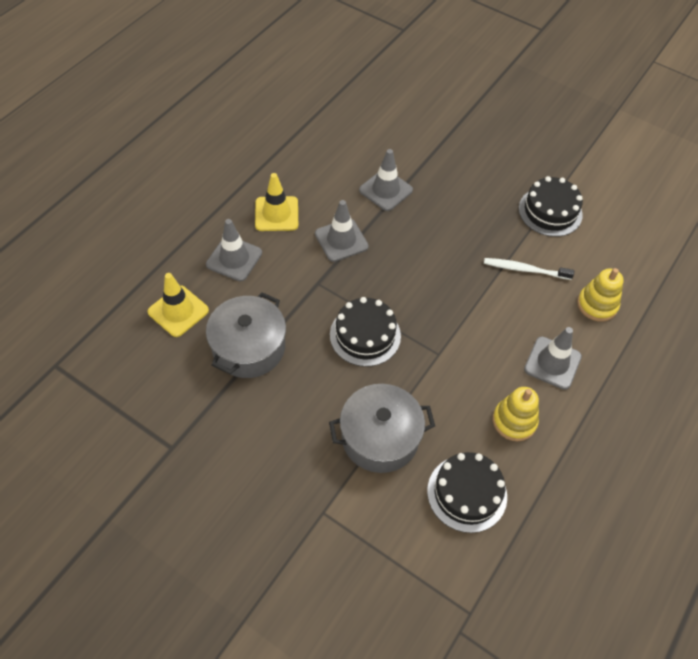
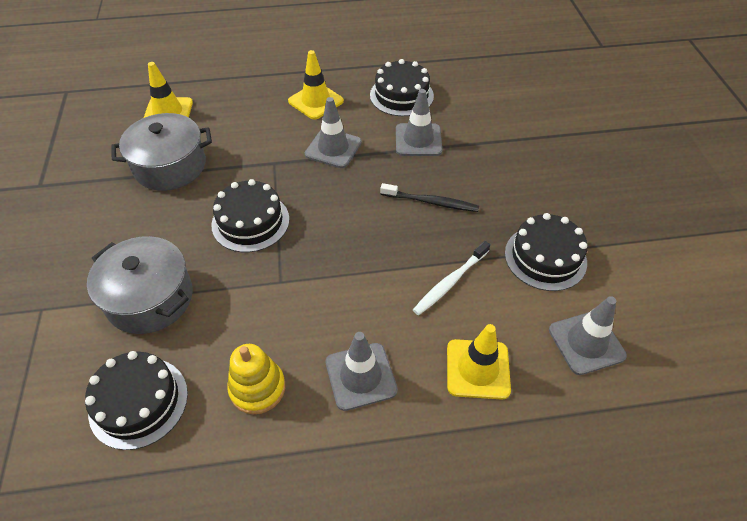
camera: 50 degrees right, 5 degrees down
grey traffic cone [206,219,262,281] -> grey traffic cone moved to [549,296,627,375]
white toothbrush [484,258,574,280] -> white toothbrush turned 105 degrees counterclockwise [413,241,490,315]
yellow stacking toy [577,268,624,322] -> yellow traffic cone [447,324,511,400]
none -> black cake [370,59,434,116]
none -> black toothbrush [380,183,479,212]

